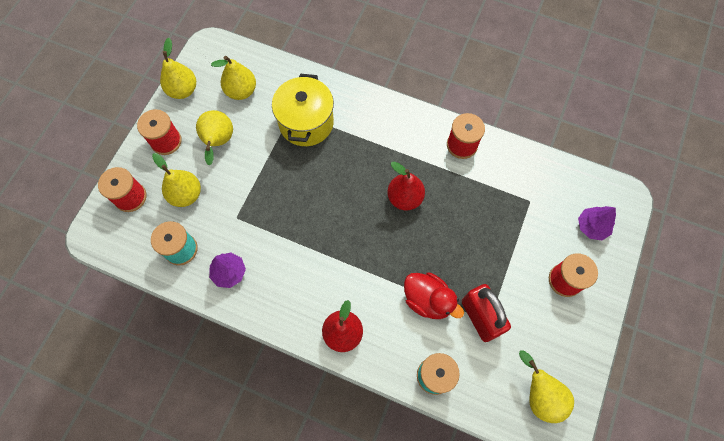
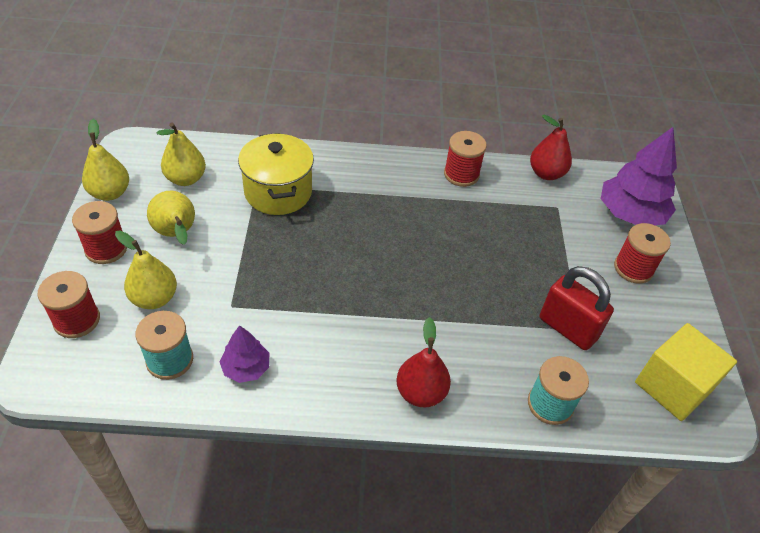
camera: 25 degrees left, 20 degrees down
red pear [387,162,425,210] -> red pear moved to [530,115,572,180]
red duck [404,273,464,319] -> none
yellow pear [519,351,574,423] -> yellow cube [635,323,737,421]
purple tree [578,206,616,240] -> purple tree [601,127,677,225], size x1.85

